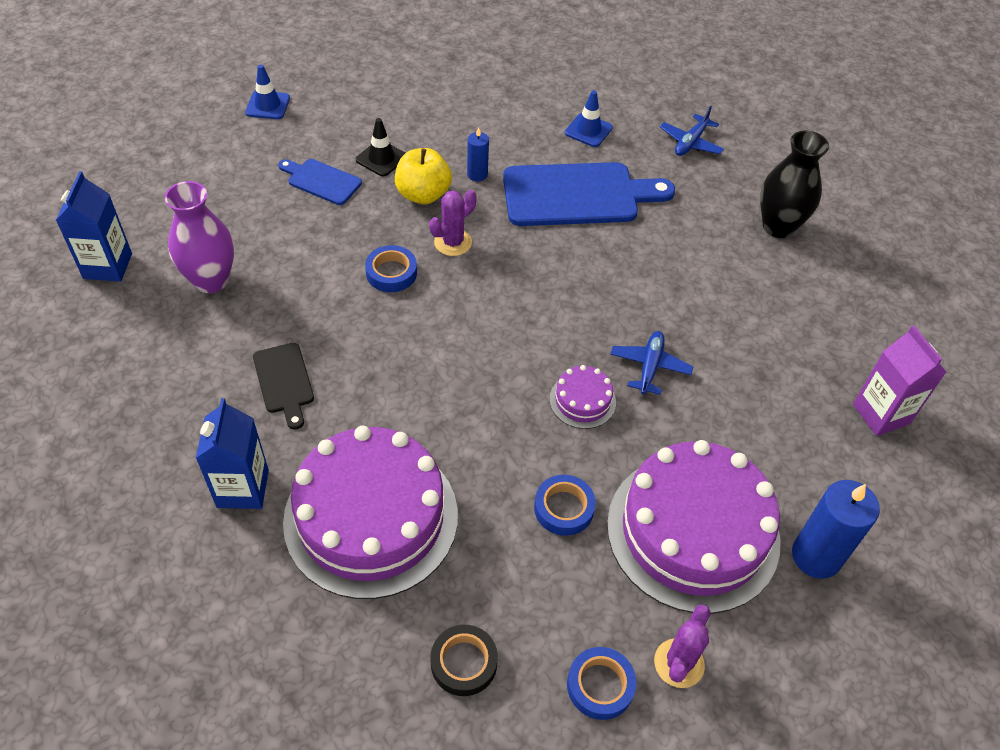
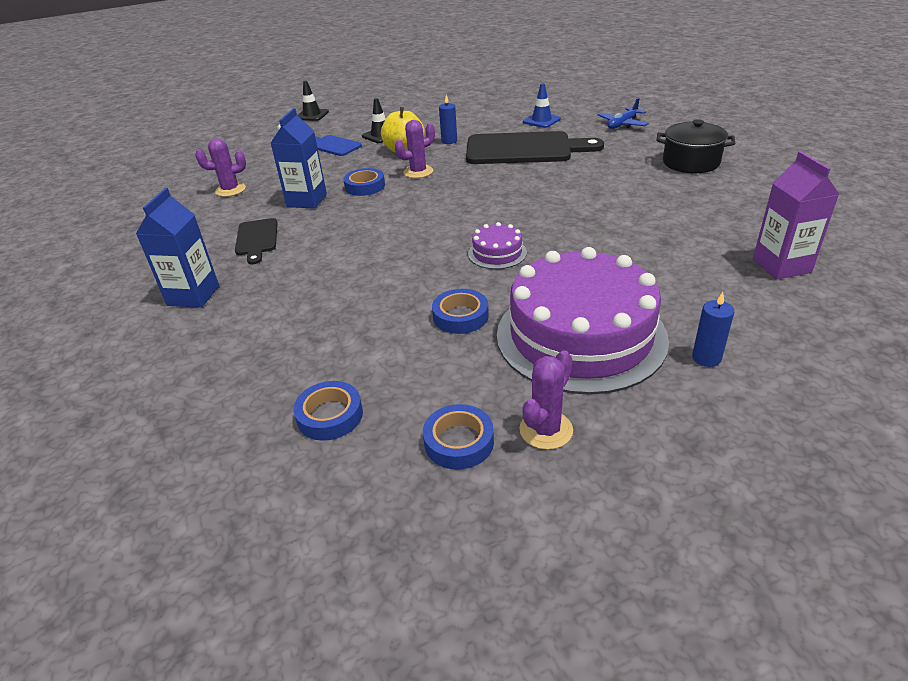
camera: 15 degrees right, 15 degrees down
blue carton [56,171,132,282] -> blue carton moved to [271,108,327,209]
purple vase [164,181,234,293] -> purple cactus [195,138,246,197]
blue traffic cone [245,65,290,119] -> black traffic cone [298,81,329,121]
purple cake [283,426,458,599] -> none
black tape [430,625,498,696] -> blue tape [293,381,363,441]
blue cutting board [503,162,675,226] -> black cutting board [466,131,604,164]
blue plane [610,331,693,395] -> none
black vase [760,131,829,238] -> black pot [657,119,735,173]
blue candle [792,480,880,579] -> blue candle [692,292,734,367], size x0.55

